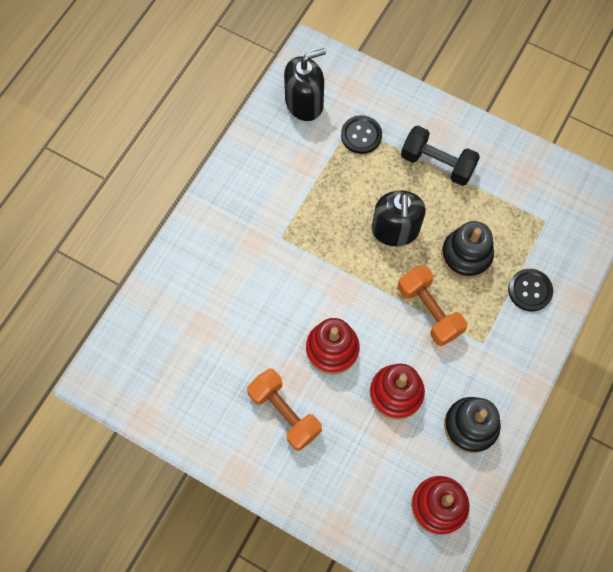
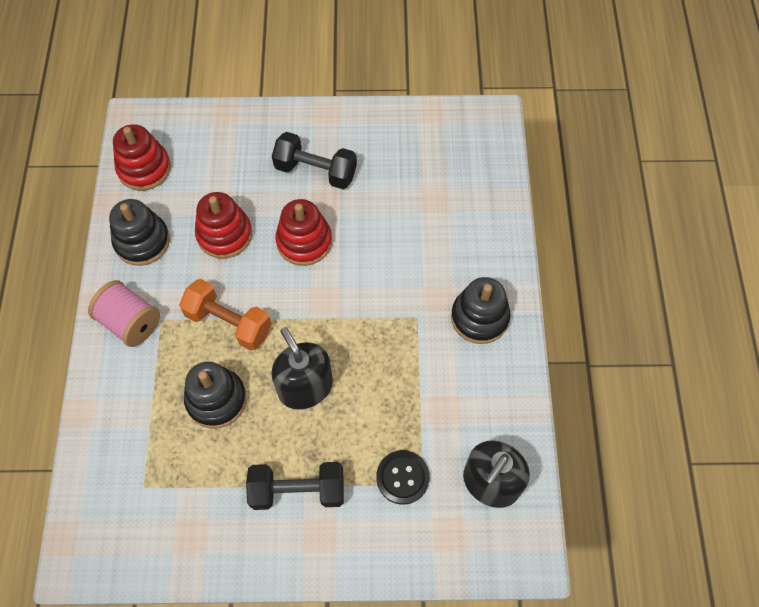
camera: 150 degrees right, 5 degrees down
orange dumbbell [247,368,322,451] -> black dumbbell [272,132,357,189]
black button [508,269,553,311] -> none
none -> pink spool [88,280,160,347]
none -> black stacking toy [451,277,511,344]

